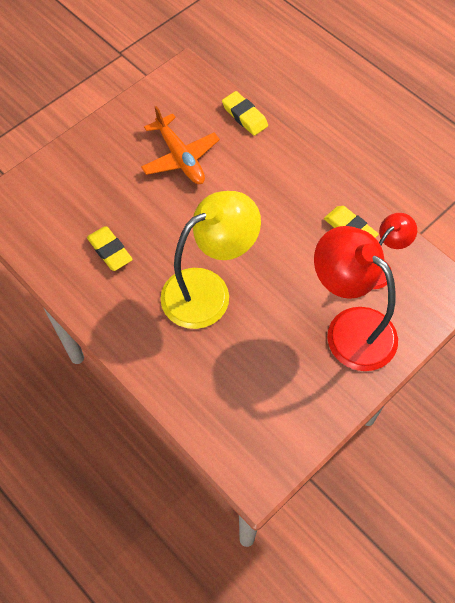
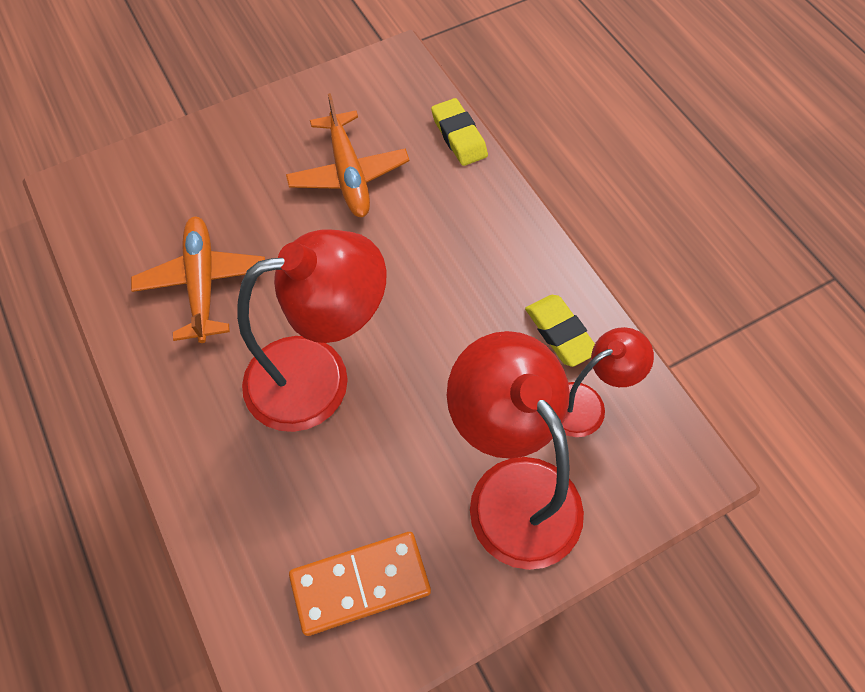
camera: 15 degrees right, 0 degrees up
yellow eraser [87,226,133,271] -> orange plane [131,217,265,343]
yellow lamp [160,191,261,329] -> red lamp [237,229,386,432]
none -> orange domino [289,532,431,636]

